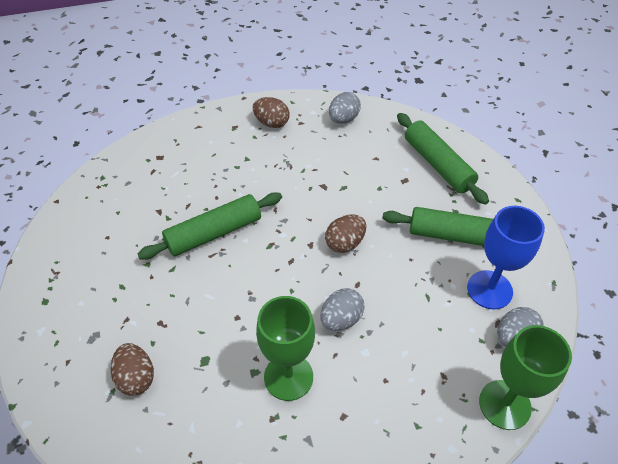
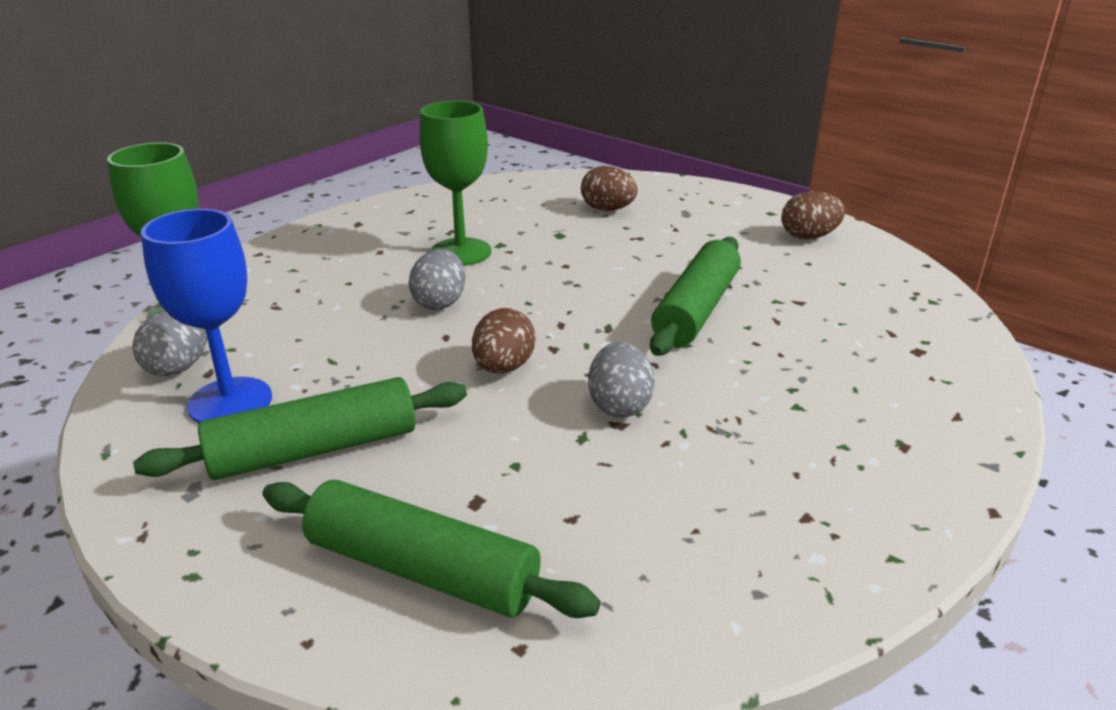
camera: 145 degrees right, 20 degrees down
brown egg [253,97,289,128] -> brown egg moved to [781,191,846,239]
grey egg [329,92,361,124] -> grey egg moved to [588,342,655,418]

